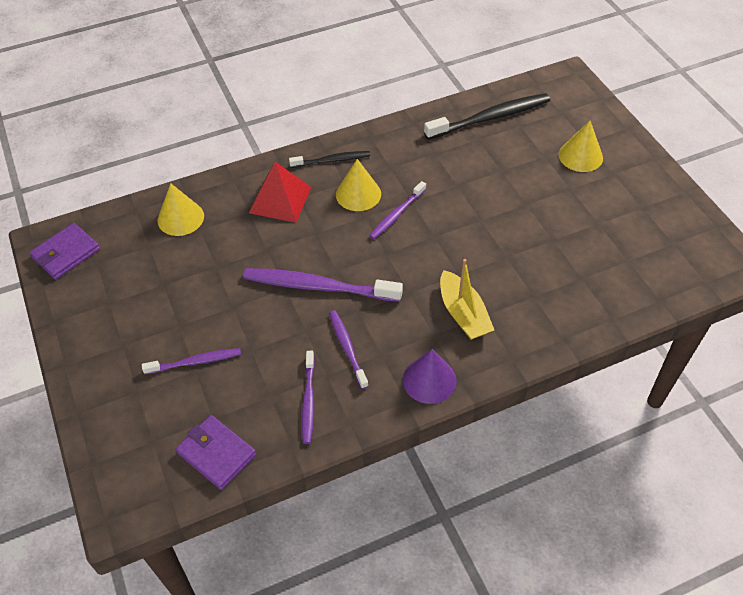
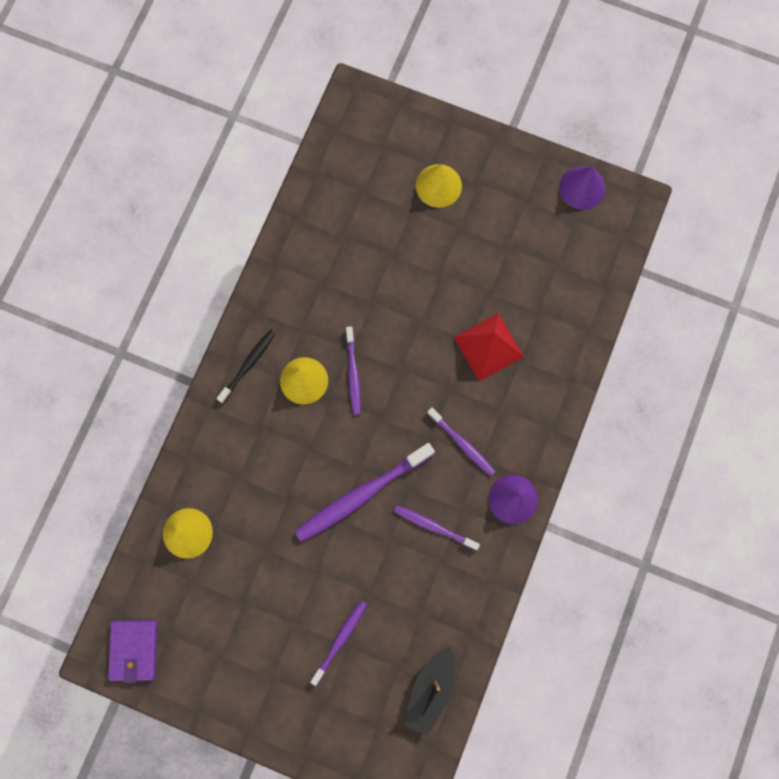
camera: 45 degrees left, 25 degrees up
purple wallet [176,415,256,490] -> black boat [404,646,454,736]
red pyramid [249,162,311,223] -> red pyramid moved to [454,313,524,381]
purple toothbrush [302,351,315,444] -> purple toothbrush moved to [427,408,496,476]
black toothbrush [424,93,550,140] -> none
yellow boat [440,259,494,340] -> none
none -> purple cone [559,166,605,210]

